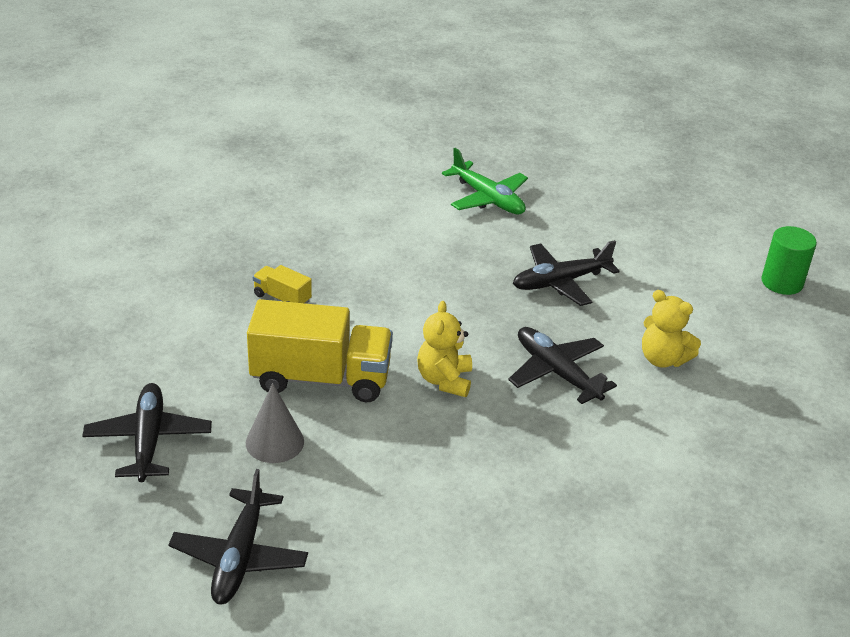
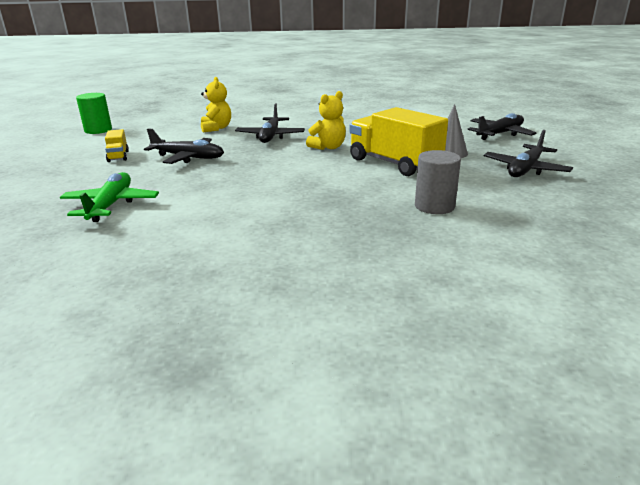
camera: 135 degrees left, 10 degrees down
yellow truck [253,265,312,304] -> yellow truck moved to [105,129,129,162]
none -> grey cylinder [415,150,461,214]

